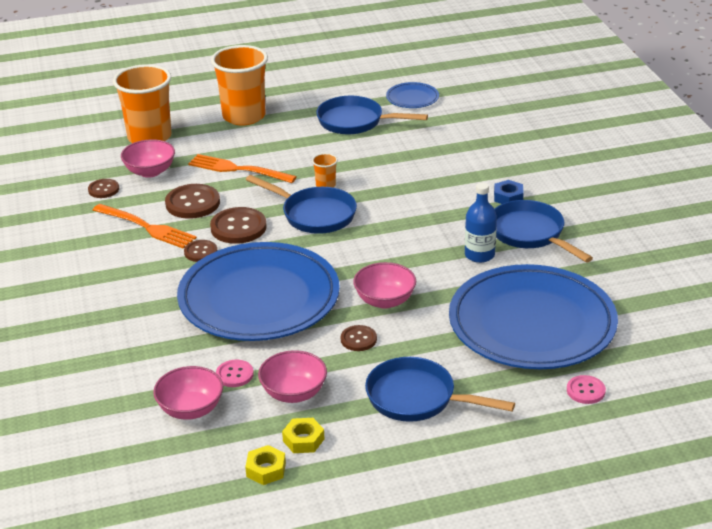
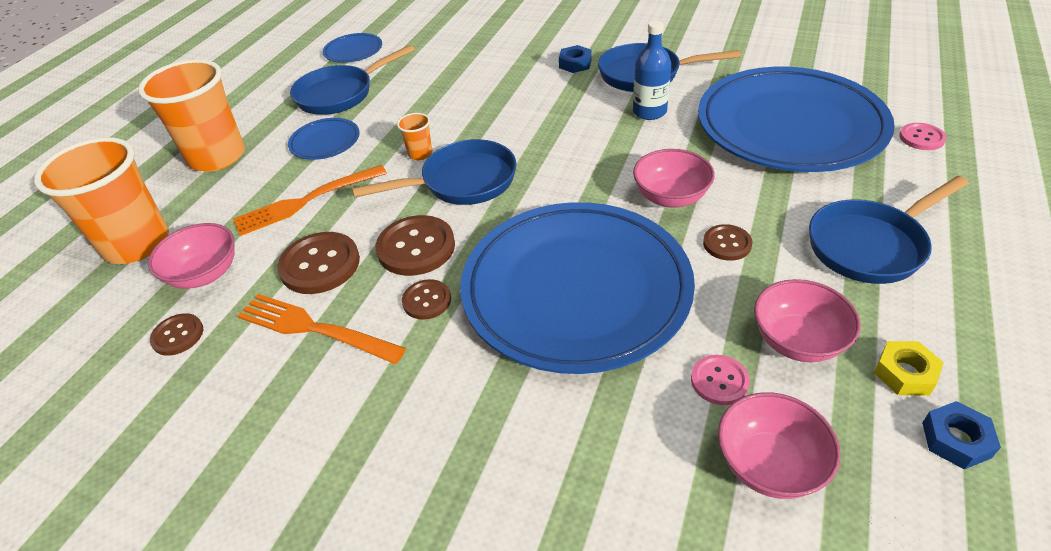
camera: 50 degrees left, 10 degrees up
orange fork [93,204,197,249] -> orange fork turned 135 degrees counterclockwise [237,294,406,364]
yellow nut [245,445,286,485] -> blue nut [922,401,1001,469]
none -> blue plate [288,118,360,160]

